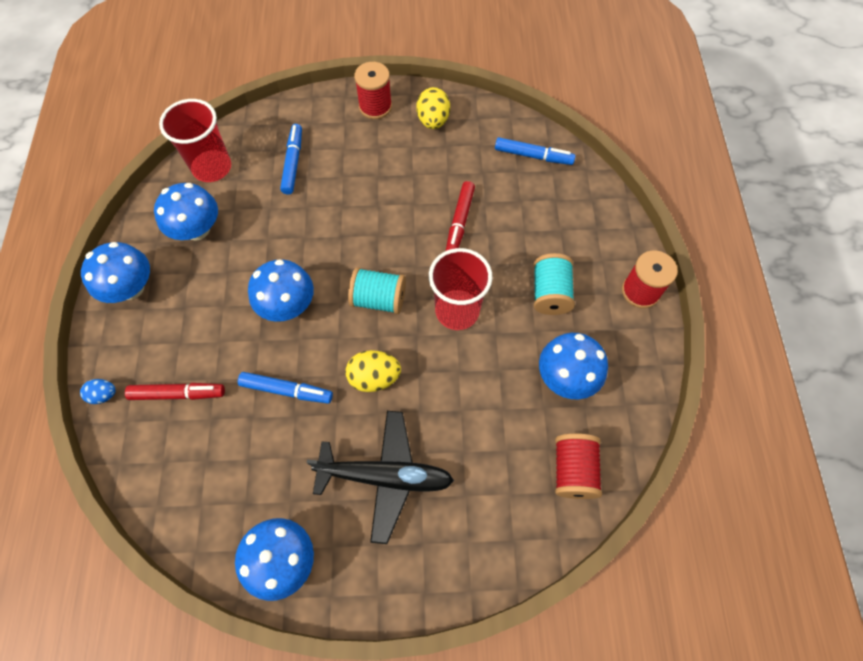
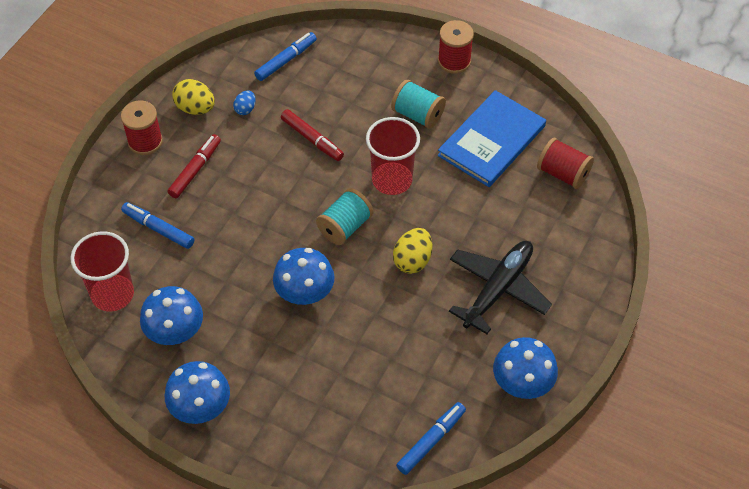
camera: 60 degrees left, 10 degrees down
blue egg [80,379,116,404] -> blue egg moved to [233,90,256,115]
red marker [125,383,225,400] -> red marker moved to [168,134,221,198]
blue marker [238,372,333,404] -> blue marker moved to [396,402,466,475]
blue mushroom [539,333,608,399] -> blue book [438,90,546,187]

